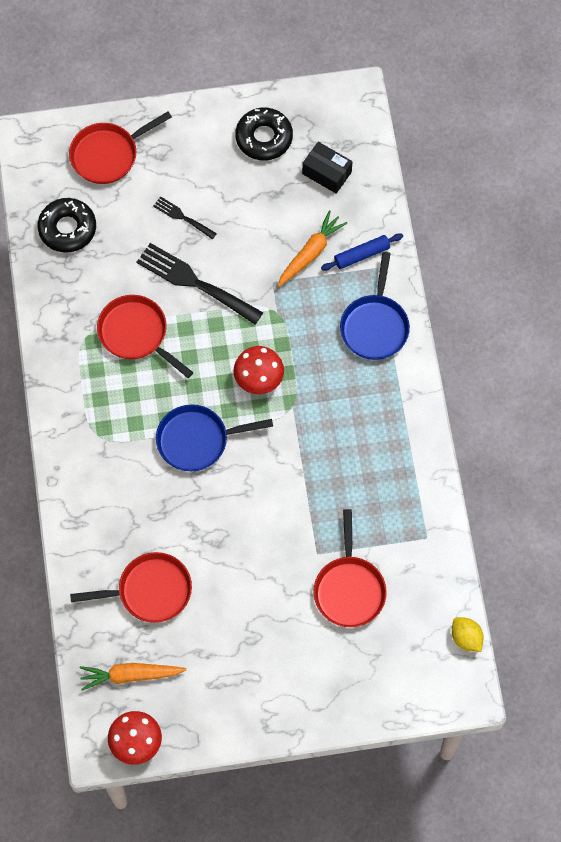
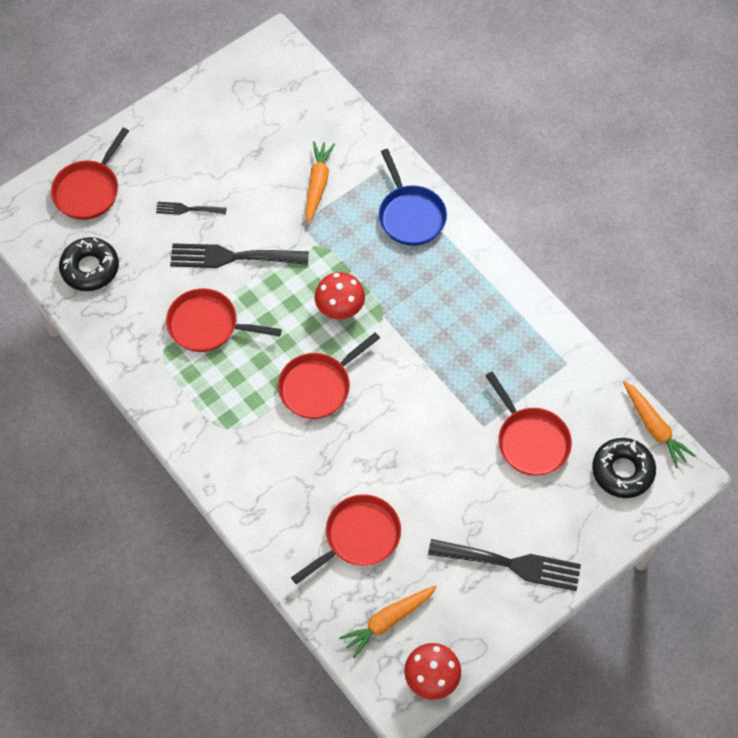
camera: 30 degrees left, 5 degrees down
blue pan [156,405,273,471] -> red pan [278,332,380,419]
black donut [235,107,293,161] -> black donut moved to [592,438,656,498]
black box [302,142,352,194] -> none
blue rolling pin [321,233,403,271] -> none
yellow lemon [452,617,484,652] -> orange carrot [623,381,696,468]
none -> black fork [428,539,581,591]

